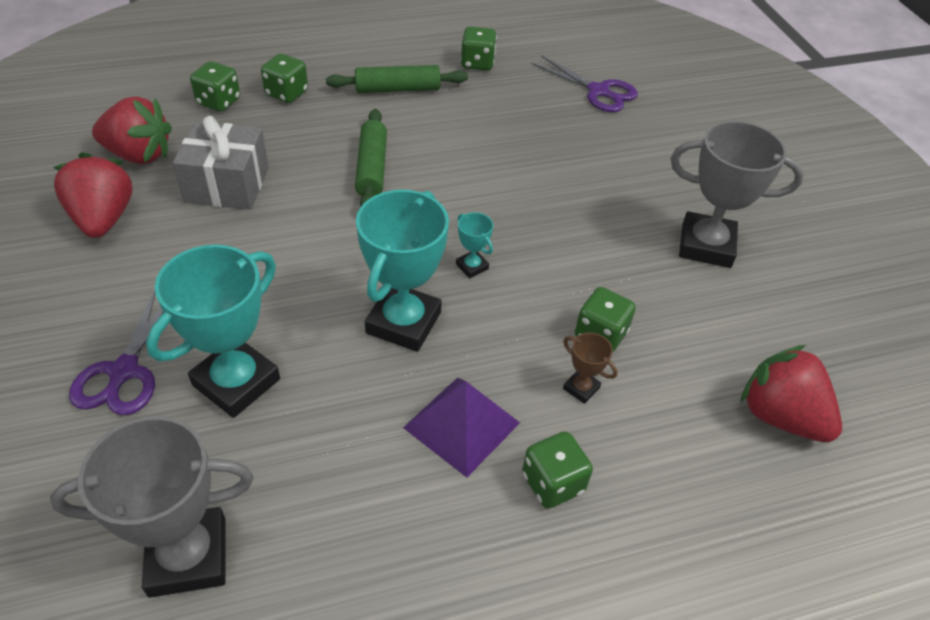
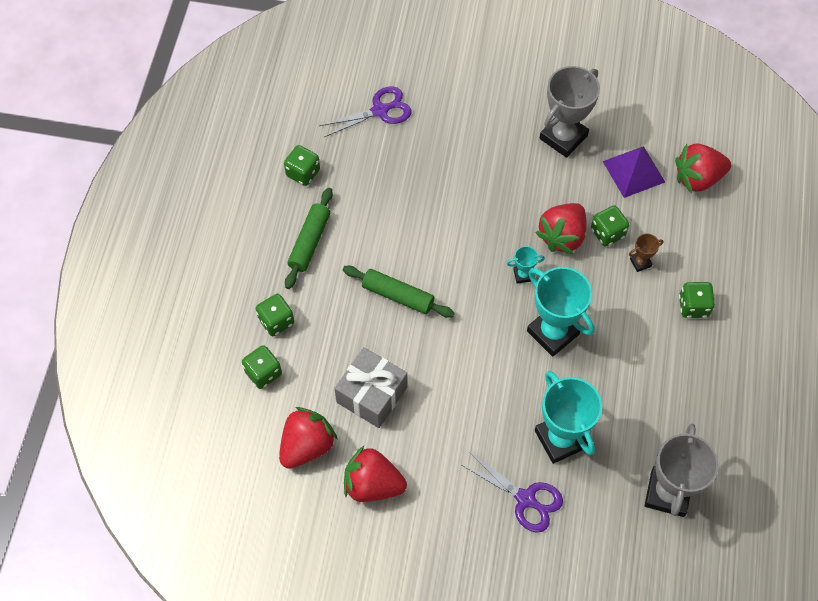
camera: 60 degrees left, 15 degrees up
purple pyramid [403,377,520,478] -> purple pyramid moved to [603,146,665,198]
none -> red strawberry [535,203,587,254]

